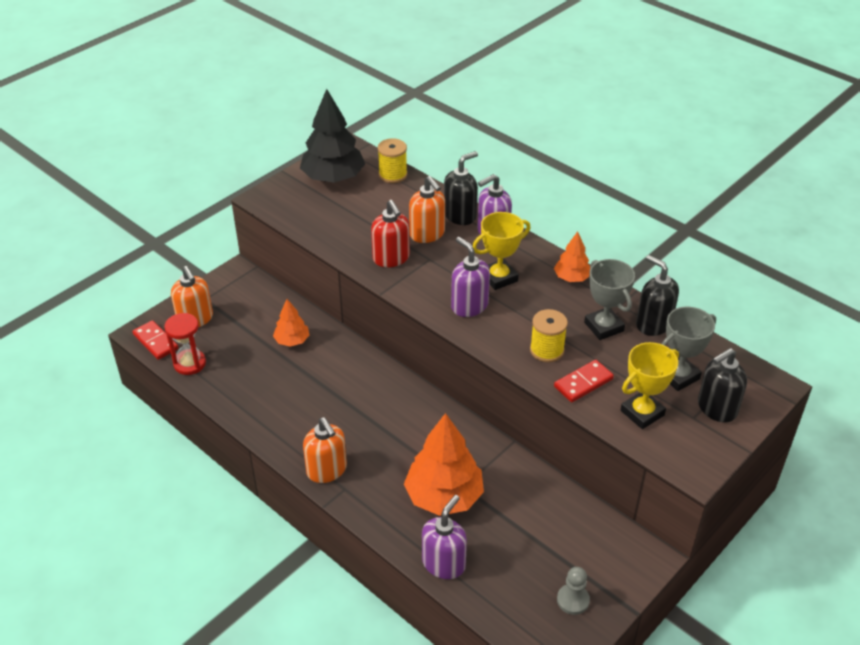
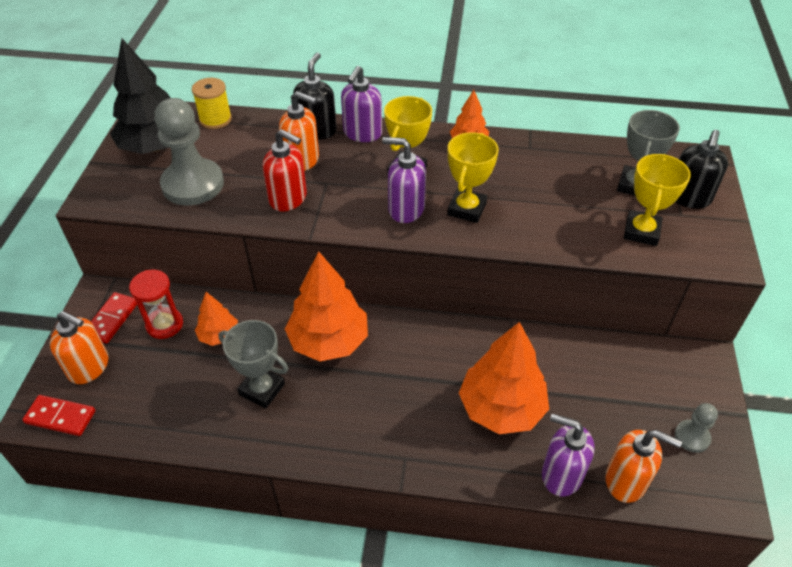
camera: 35 degrees left, 5 degrees up
red hourglass [164,313,206,375] -> red hourglass moved to [129,270,183,339]
orange soap dispenser [303,417,347,483] -> orange soap dispenser moved to [605,430,682,503]
purple soap dispenser [422,495,467,579] -> purple soap dispenser turned 60 degrees counterclockwise [542,414,594,496]
yellow spool [530,309,568,362] -> none
red domino [554,360,614,402] -> red domino moved to [91,292,137,344]
grey trophy [584,259,635,340] -> grey trophy moved to [218,320,288,408]
black soap dispenser [636,255,679,336] -> none
none -> grey pawn [154,98,224,205]
none -> orange tree [285,251,368,361]
none -> yellow trophy [447,132,499,223]

